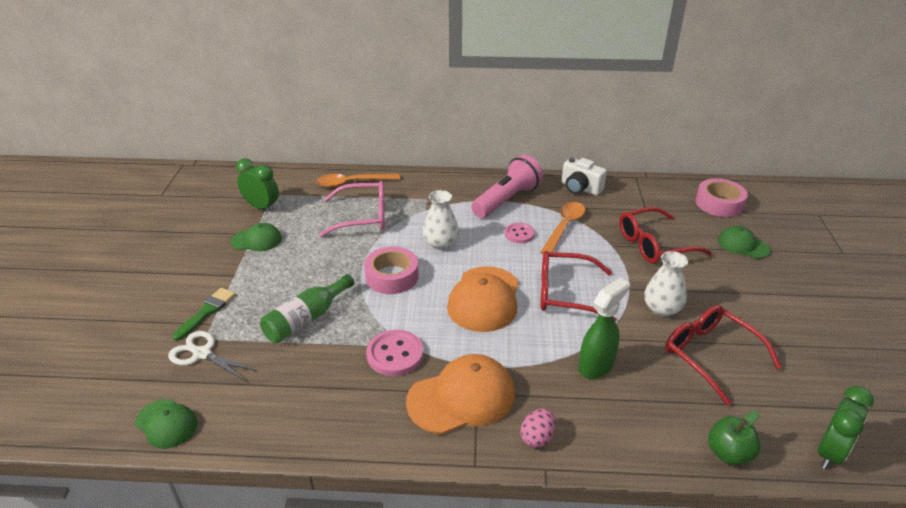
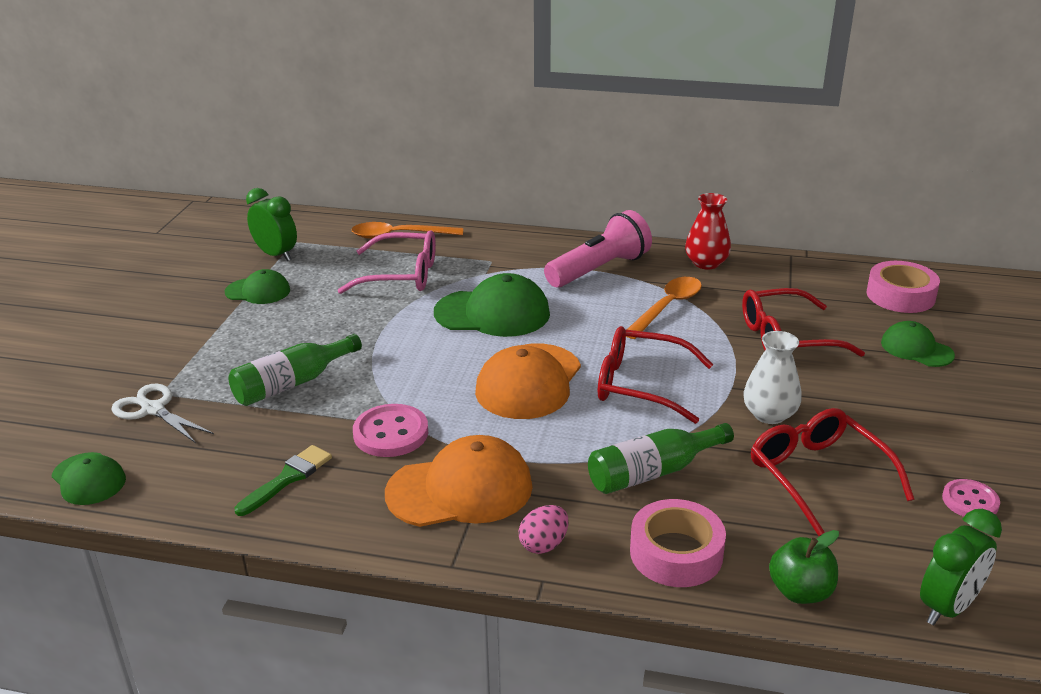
camera: 10 degrees right, 5 degrees down
green brush [172,288,236,341] -> green brush moved to [235,445,332,516]
pink tape [364,247,419,294] -> pink tape moved to [630,499,726,587]
white vase [423,190,459,250] -> green cap [434,273,550,337]
pink button [505,223,535,243] -> pink button moved to [942,479,1000,517]
white camera [562,158,607,196] -> red vase [685,193,731,269]
green spray bottle [578,277,630,379] -> green bottle [588,423,734,494]

